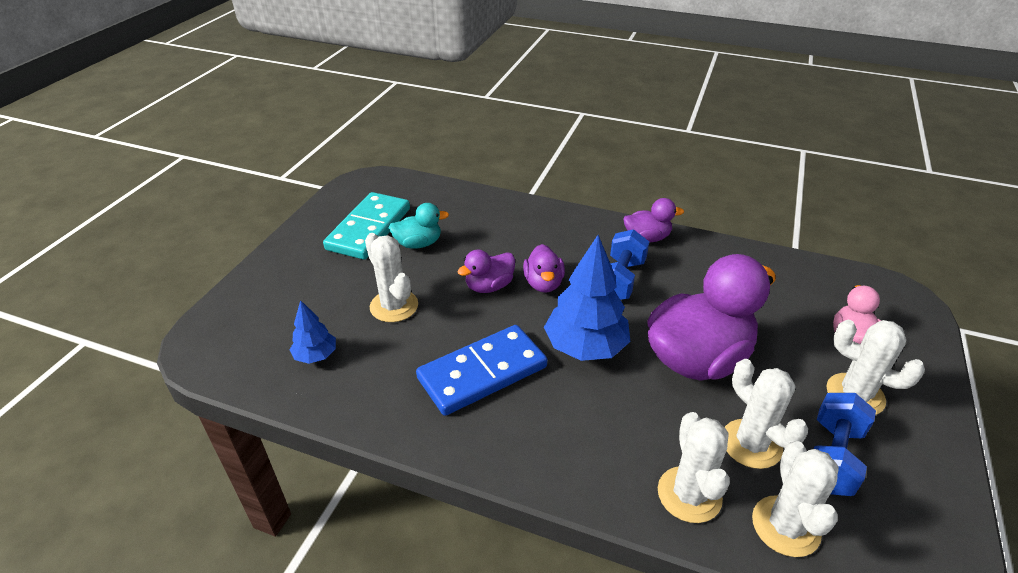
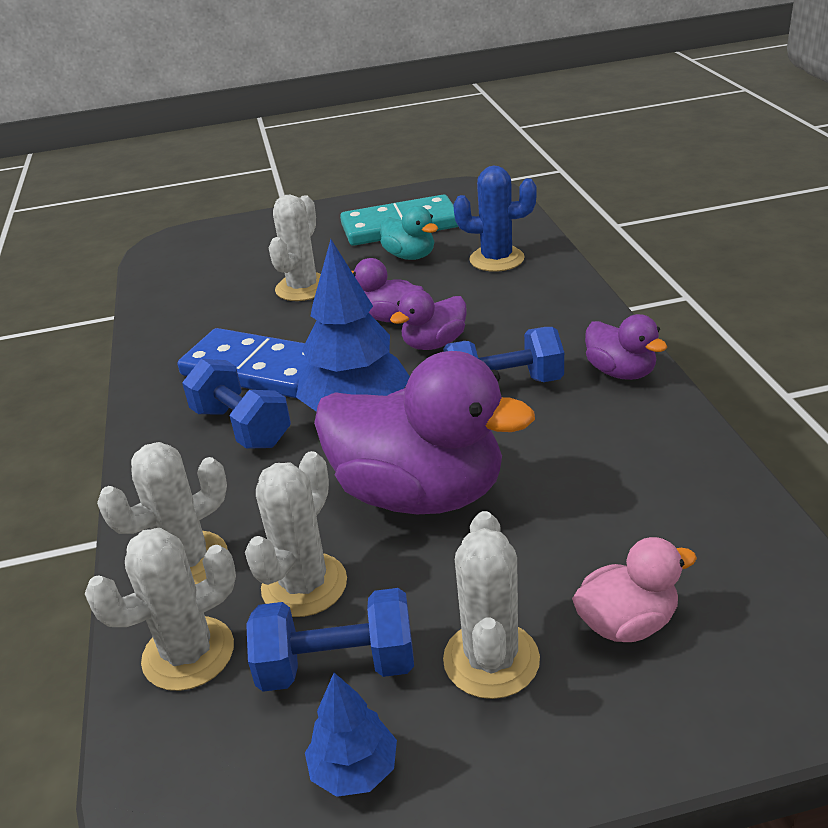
camera: 60 degrees right, 5 degrees down
blue tree [290,300,336,364] -> blue tree moved to [305,673,397,797]
none -> blue dumbbell [182,359,291,449]
none -> blue cactus [454,166,537,272]

